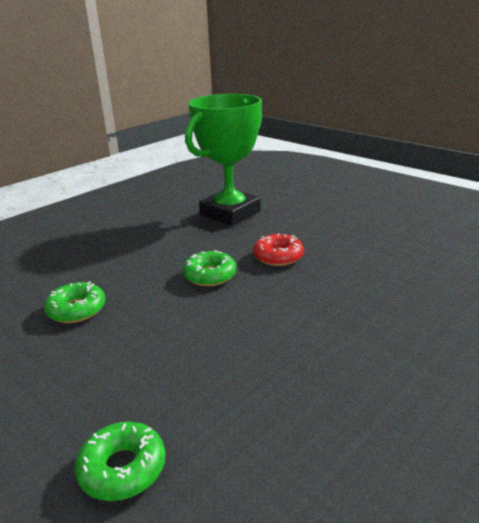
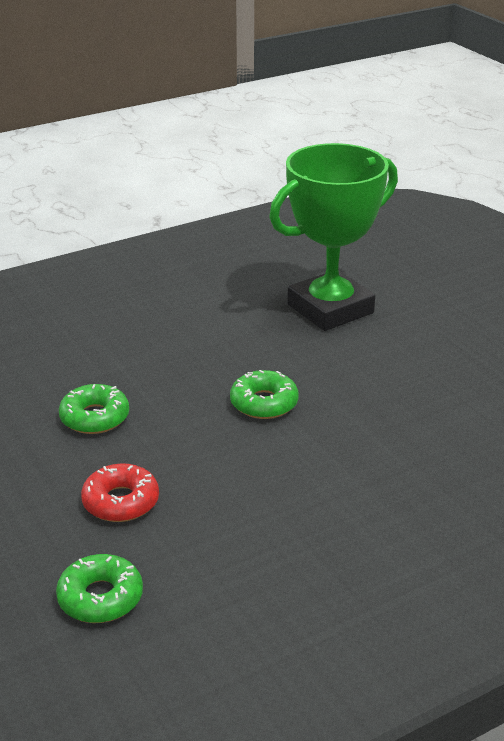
camera: 15 degrees right, 5 degrees up
red donut [253,234,304,266] -> red donut moved to [81,463,159,522]

